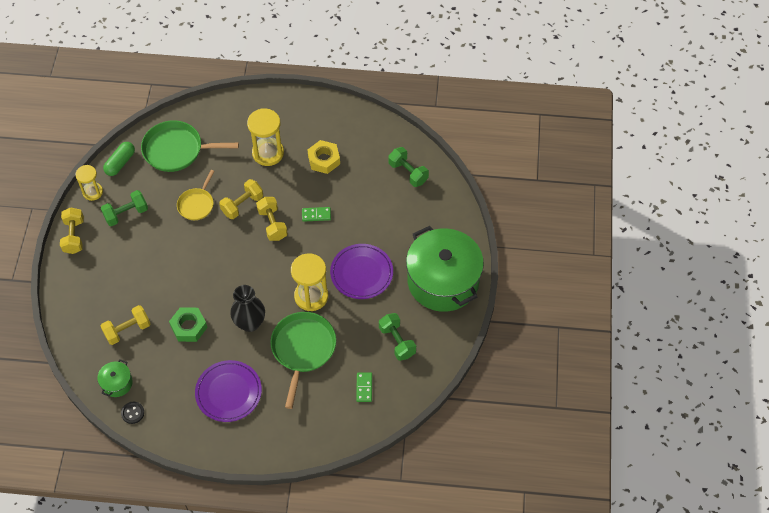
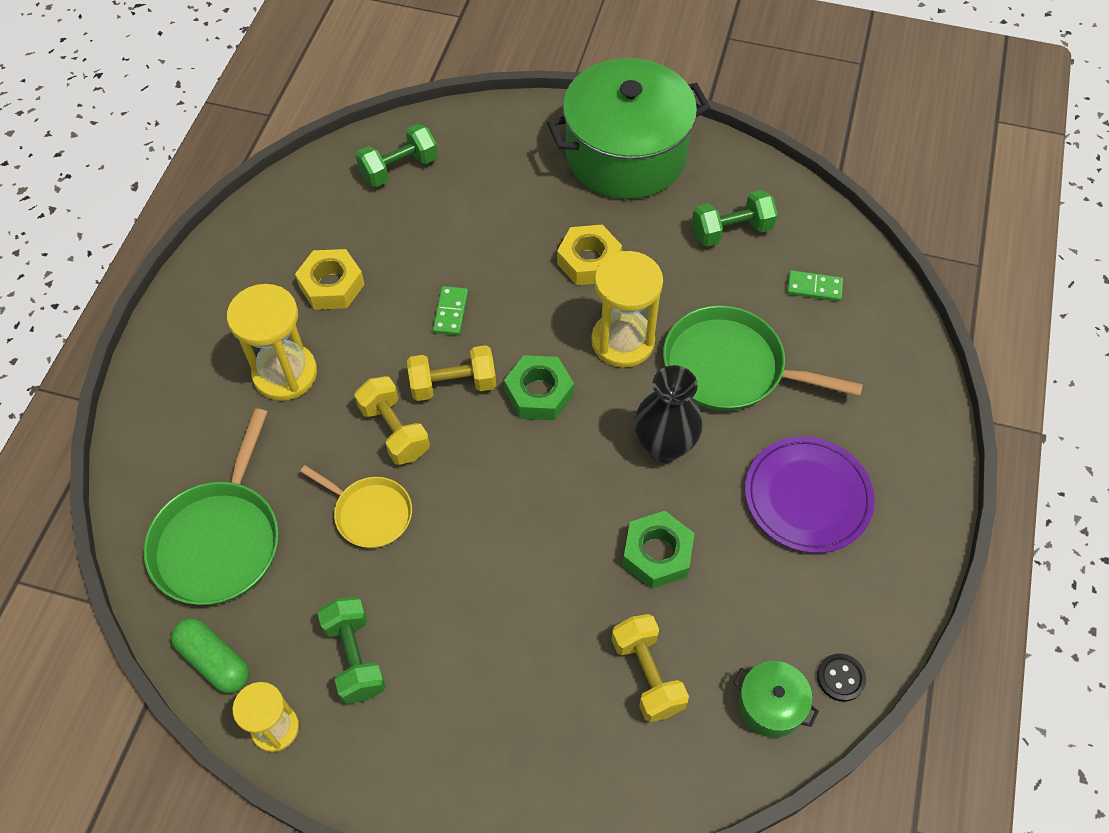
camera: 80 degrees left, 0 degrees up
yellow dumbbell [60,207,84,254] -> none
purple plate [330,244,393,299] -> yellow nut [557,225,622,285]
none -> green nut [504,355,574,420]

